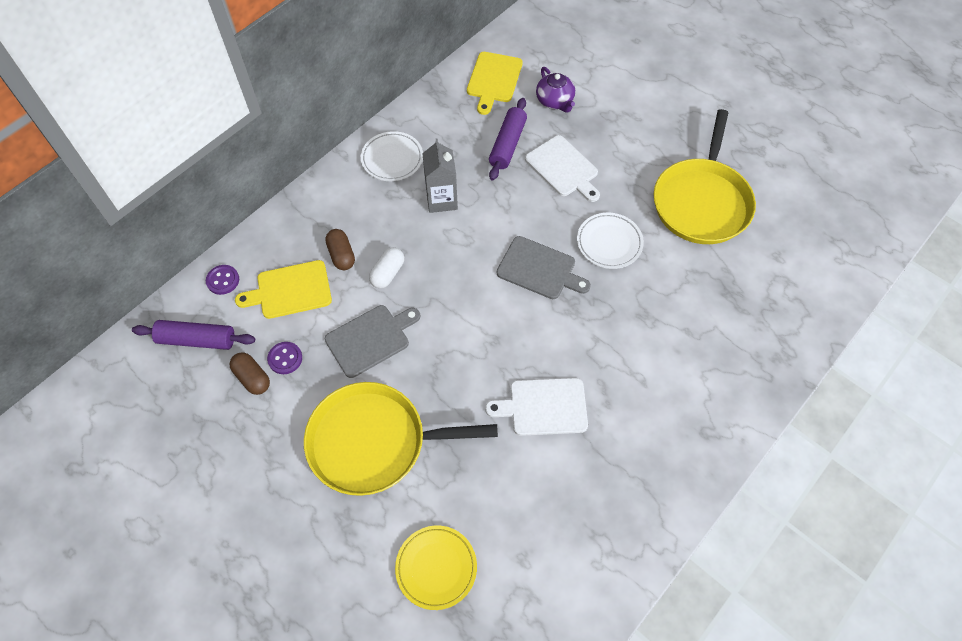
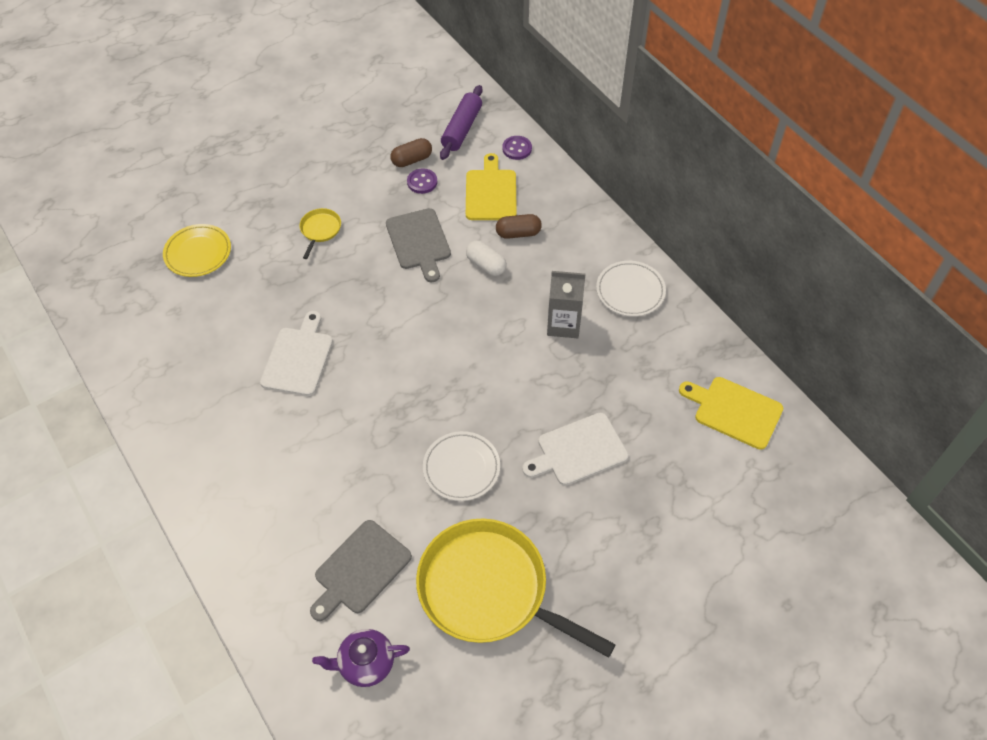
camera: 105 degrees right, 5 degrees down
yellow pan [304,382,498,496] -> yellow pan [300,208,341,259], size x0.41
purple rolling pin [489,98,527,180] -> none
grey cutting board [497,236,591,299] -> grey cutting board moved to [310,520,412,621]
purple teapot [536,67,575,113] -> purple teapot moved to [312,629,410,687]

